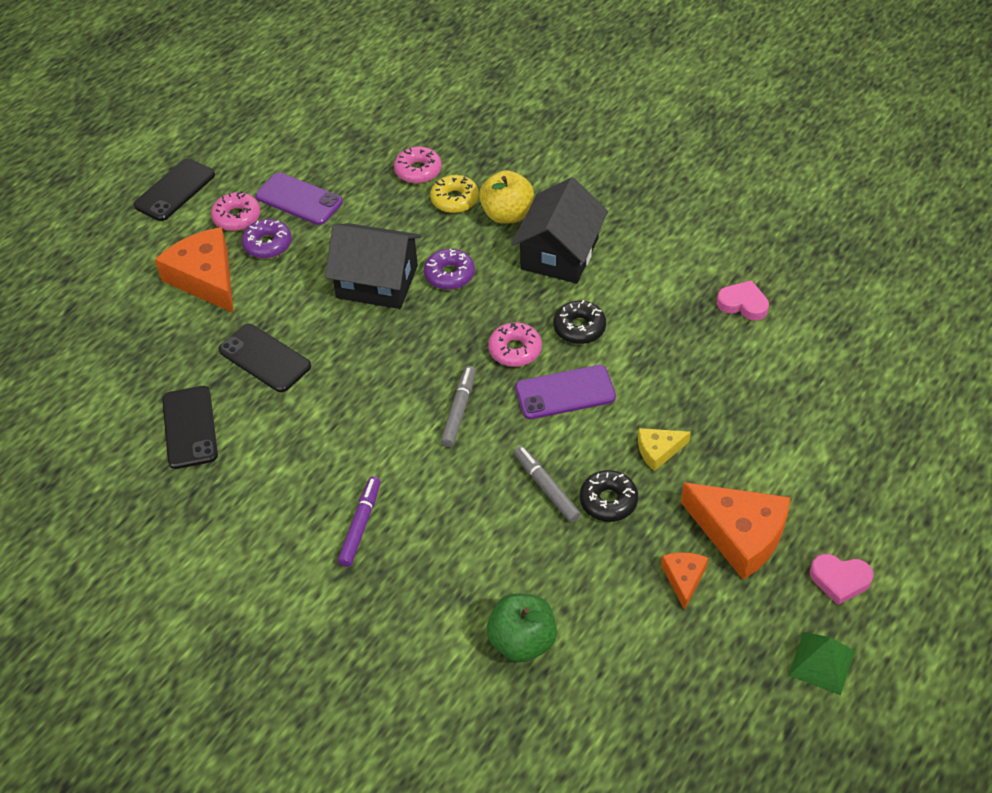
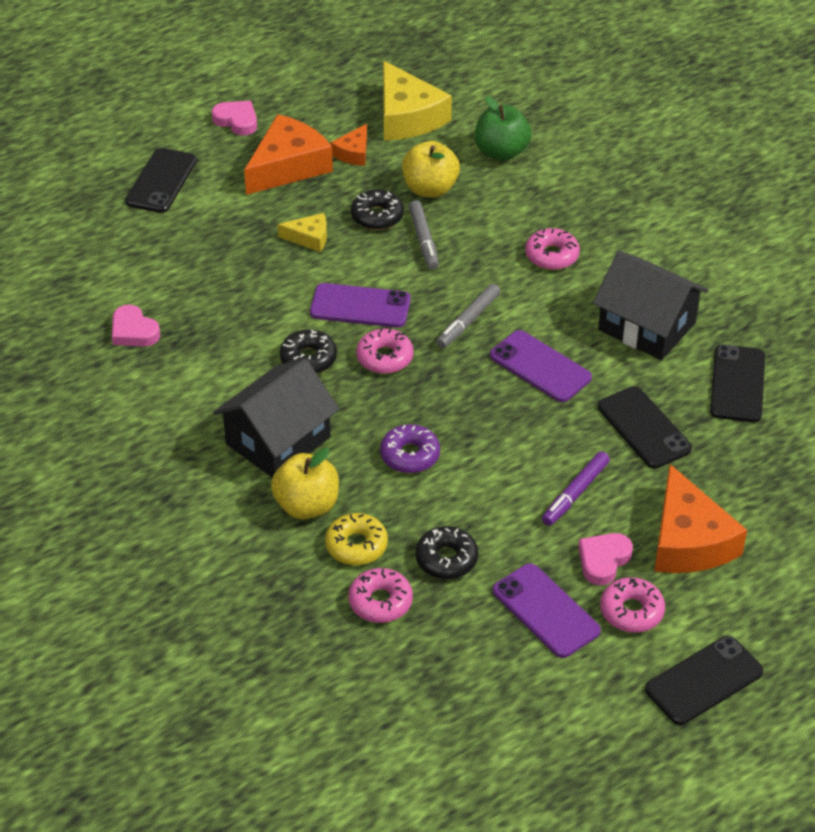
camera: 160 degrees left, 5 degrees down
purple donut [242,219,292,259] -> pink heart [578,533,633,585]
black house [325,223,421,309] -> black house moved to [593,251,709,360]
purple marker [338,476,381,567] -> purple marker moved to [542,451,610,526]
orange cheese [681,482,791,580] -> orange cheese turned 75 degrees clockwise [244,114,333,195]
green pyramid [788,632,855,695] -> none
none -> black phone [125,148,197,213]
none -> yellow cheese [383,61,452,140]
none -> yellow apple [402,141,460,198]
none -> black donut [415,526,478,579]
none -> purple phone [490,330,592,402]
none -> pink donut [525,228,580,270]

